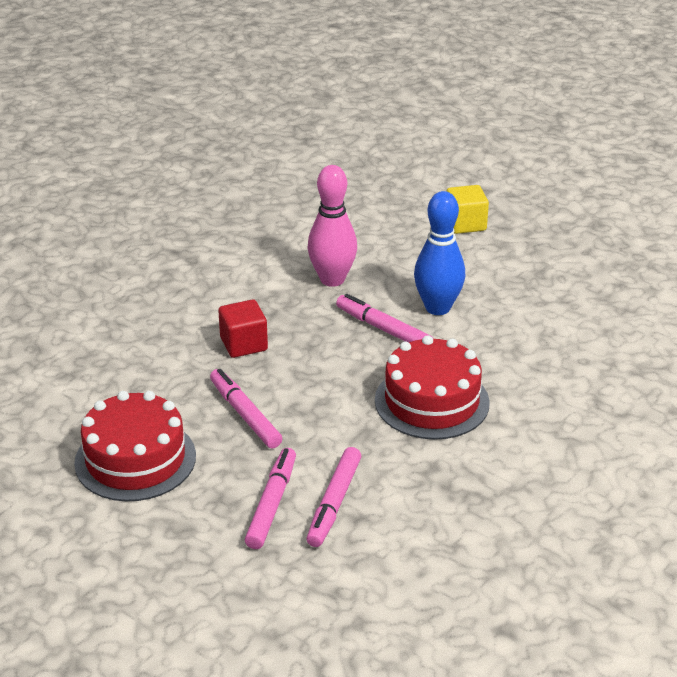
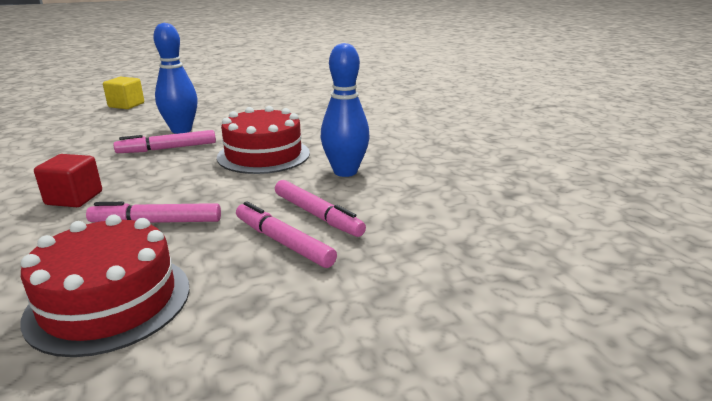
camera: 60 degrees left, 10 degrees down
pink bowling pin [308,165,357,287] -> none
none -> blue bowling pin [321,43,370,177]

